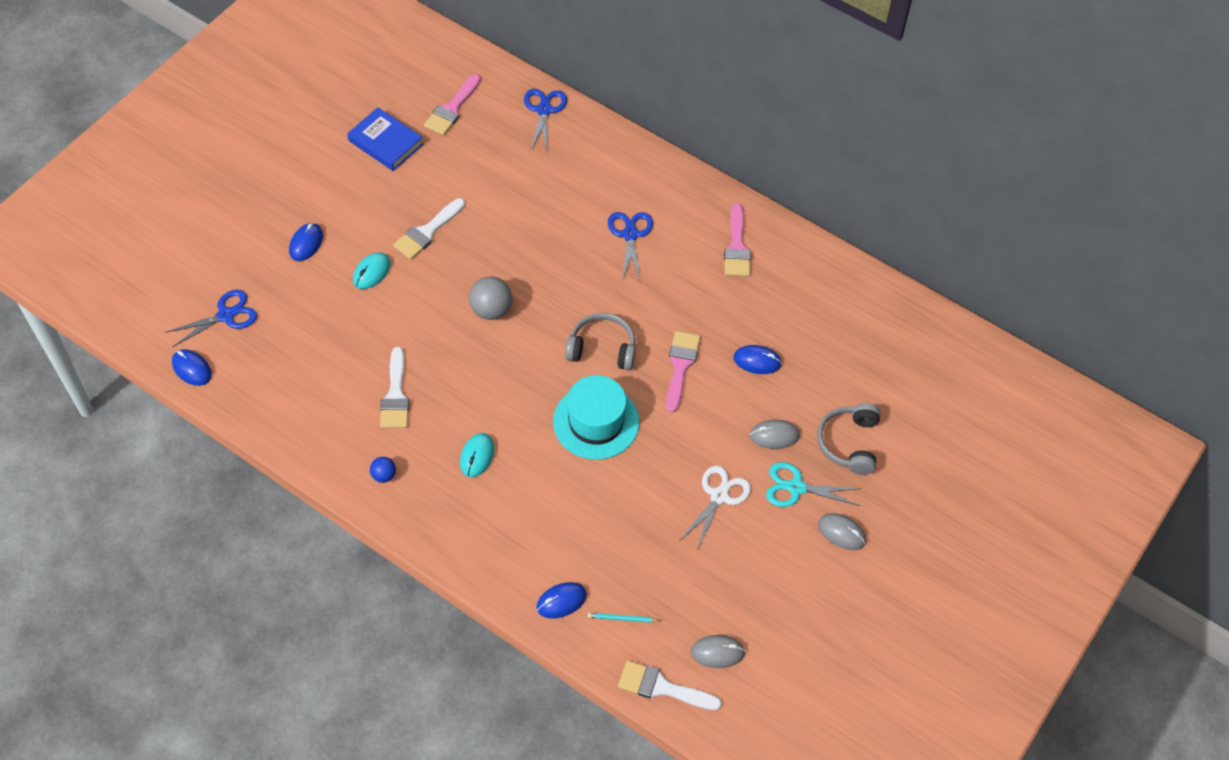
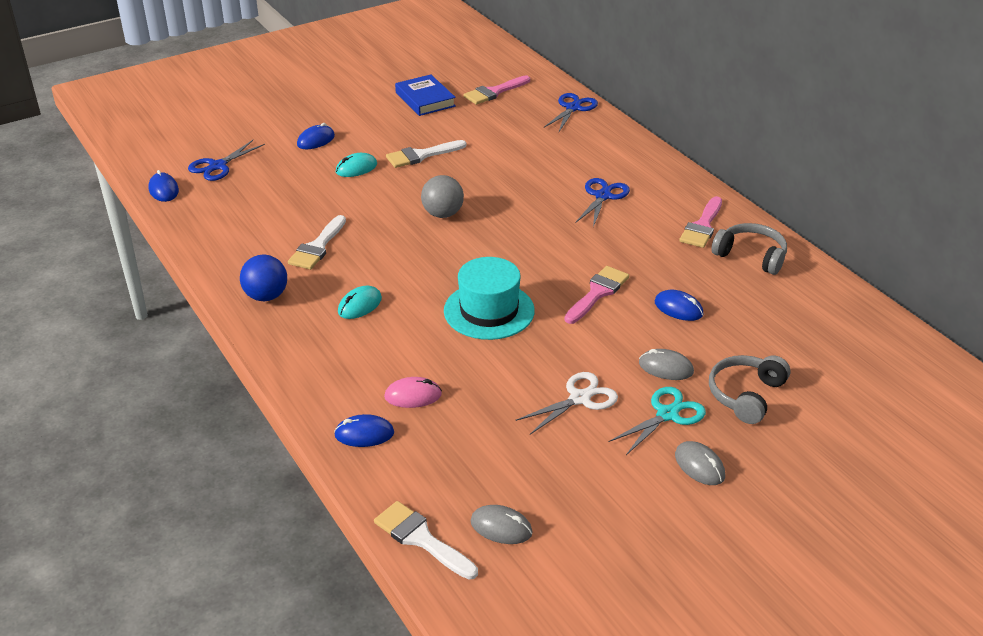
camera: 25 degrees right, 20 degrees down
blue scissors [165,290,257,347] -> blue scissors turned 135 degrees clockwise [188,140,265,181]
blue ball [370,457,396,483] -> blue ball [240,255,287,301], size x1.77
grey headphones [565,313,636,370] -> grey headphones moved to [711,223,787,275]
turquoise pencil [588,613,661,622] -> none
turquoise scissors [766,462,862,507] -> turquoise scissors turned 105 degrees clockwise [609,387,706,455]
none -> pink mouse [384,377,442,408]

